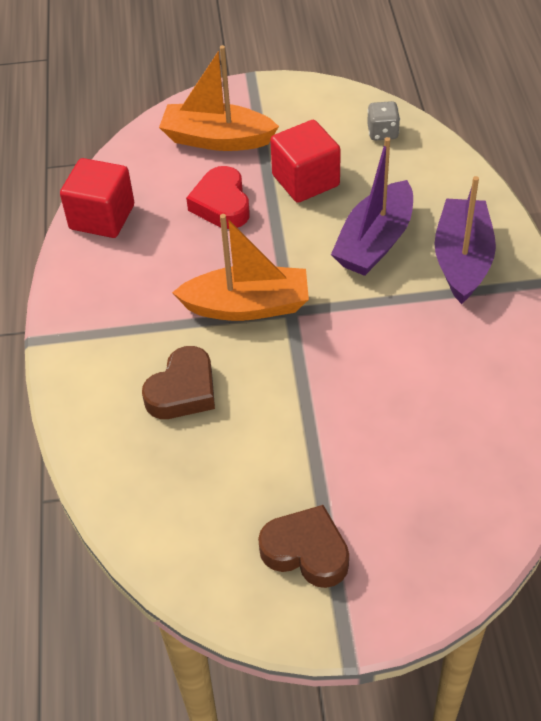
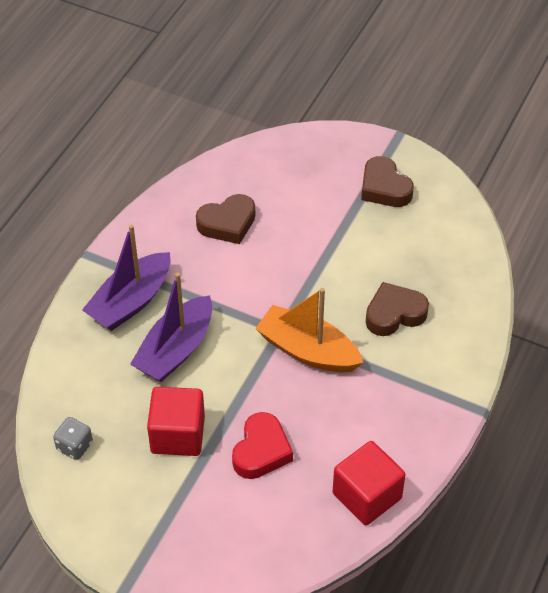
camera: 150 degrees left, 0 degrees up
orange boat [159,45,279,151] -> none
purple boat [331,137,413,276] -> purple boat turned 150 degrees clockwise [130,273,212,382]
none -> brown heart [196,194,255,244]

